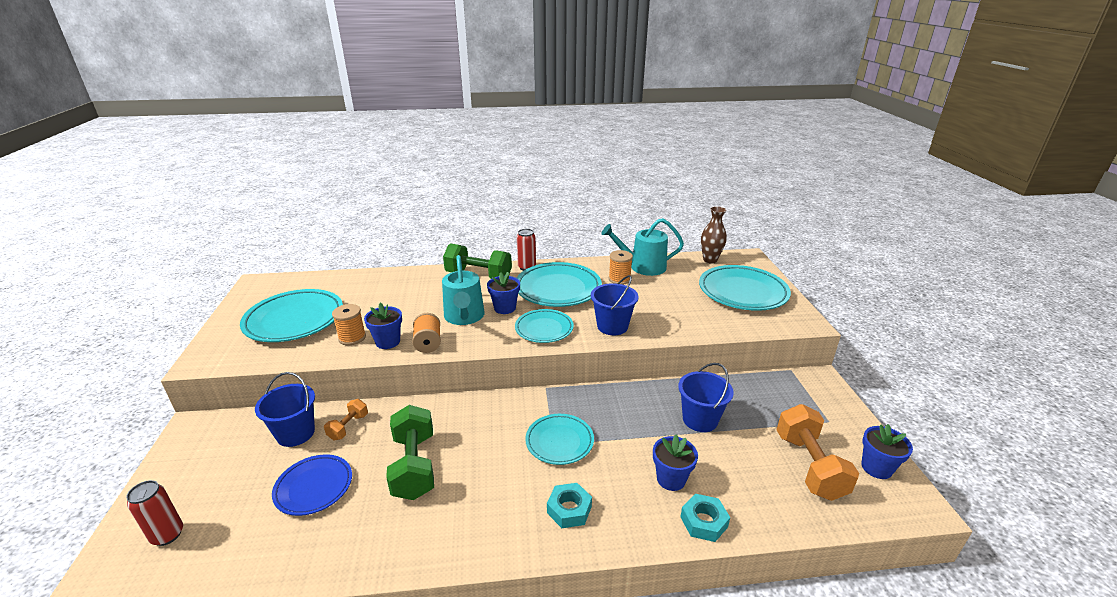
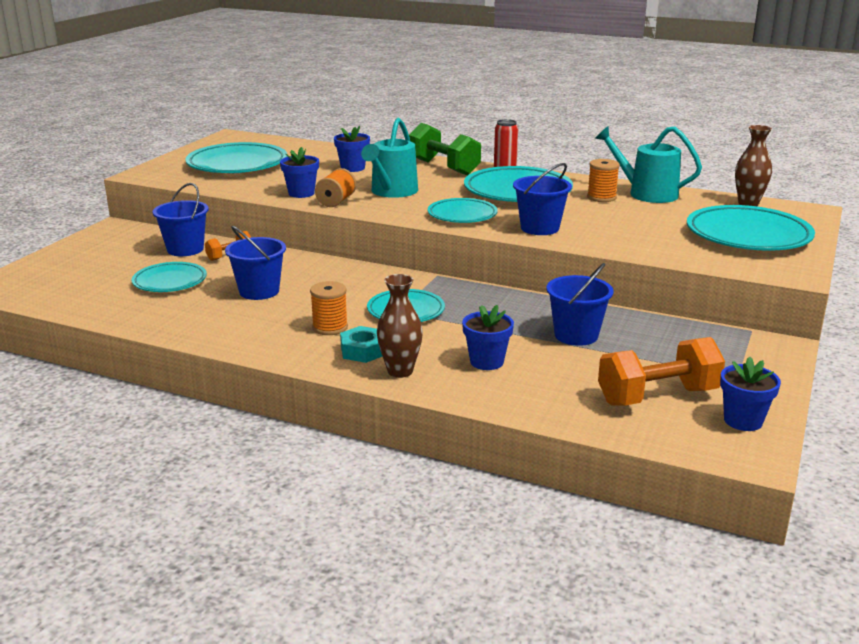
camera: 30 degrees right, 5 degrees down
red can [126,480,183,546] -> none
blue plate [272,454,352,516] -> turquoise plate [132,262,207,292]
orange spool [332,304,366,345] -> orange spool moved to [310,281,348,335]
green dumbbell [386,405,434,500] -> blue bucket [225,226,286,300]
blue flower pot [487,272,520,314] -> blue flower pot moved to [334,126,370,172]
turquoise nut [680,494,730,542] -> none
orange dumbbell [777,404,859,501] -> orange dumbbell turned 45 degrees clockwise [598,337,725,406]
none -> brown vase [377,274,423,378]

